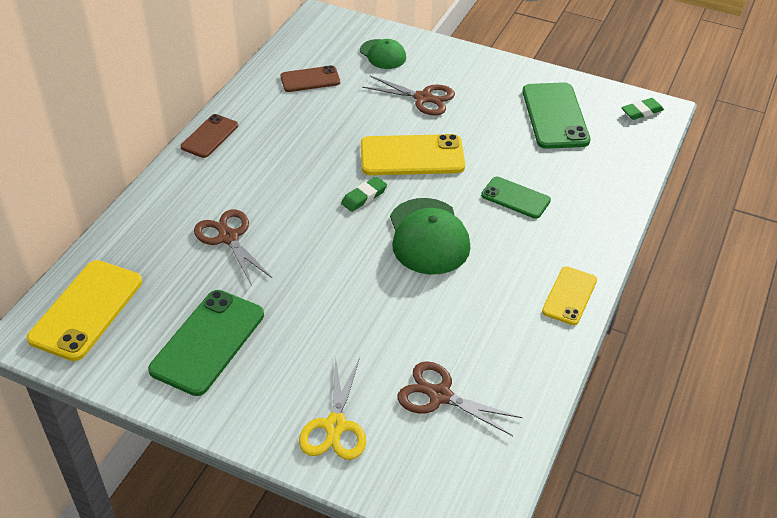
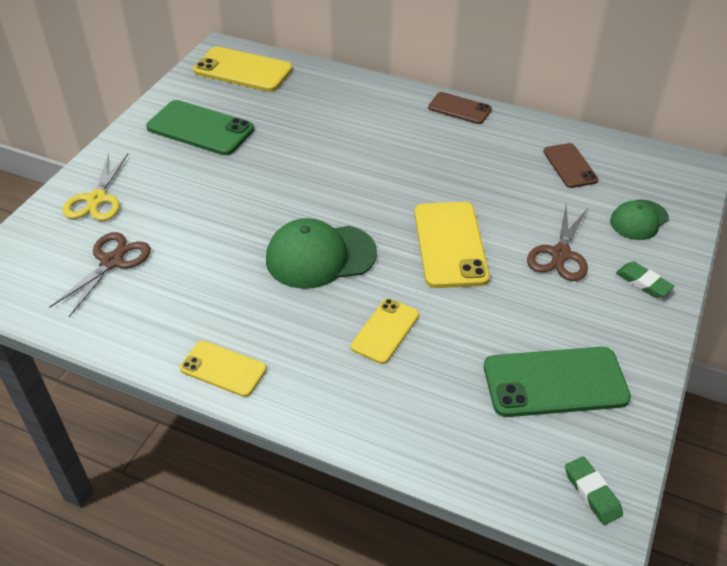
camera: 90 degrees right, 0 degrees up
brown scissors [194,209,272,286] -> none
yellow scissors [299,357,366,460] -> yellow scissors turned 90 degrees counterclockwise [63,153,128,221]
green eraser [341,176,387,212] -> green eraser moved to [616,262,675,298]
green phone [481,177,551,219] -> yellow phone [351,298,419,364]

